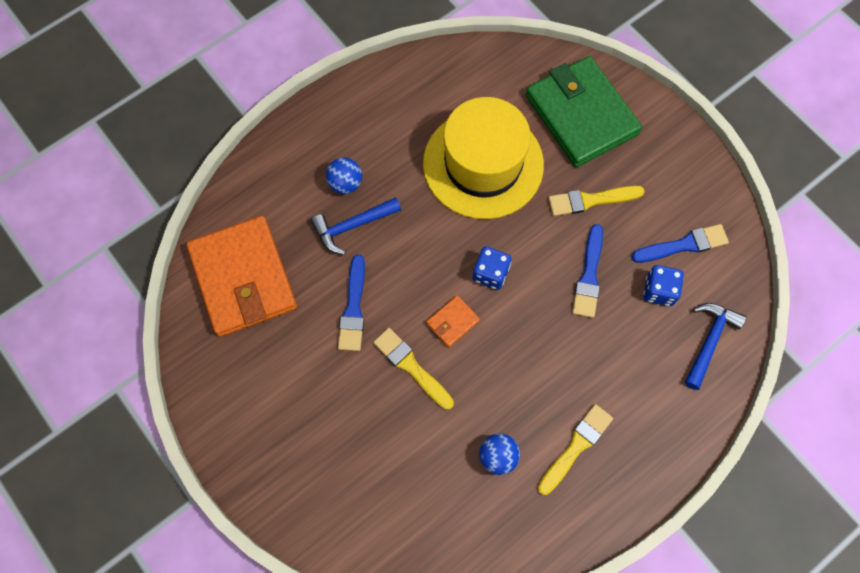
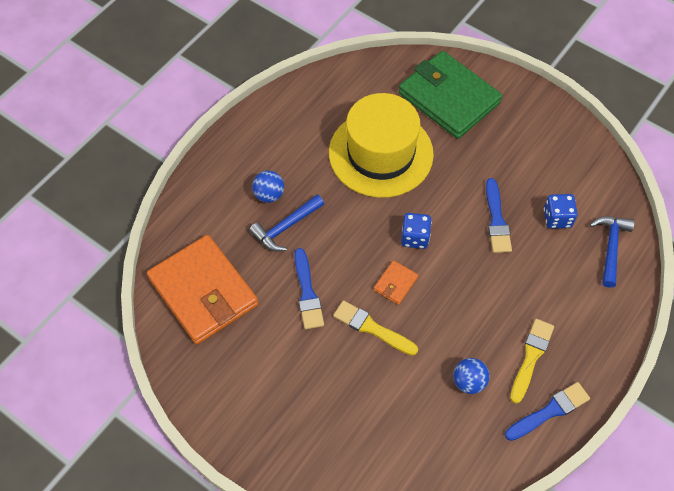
camera: 15 degrees left, 10 degrees down
yellow brush [548,186,645,216] -> none
blue brush [632,224,729,263] -> blue brush moved to [505,382,590,441]

